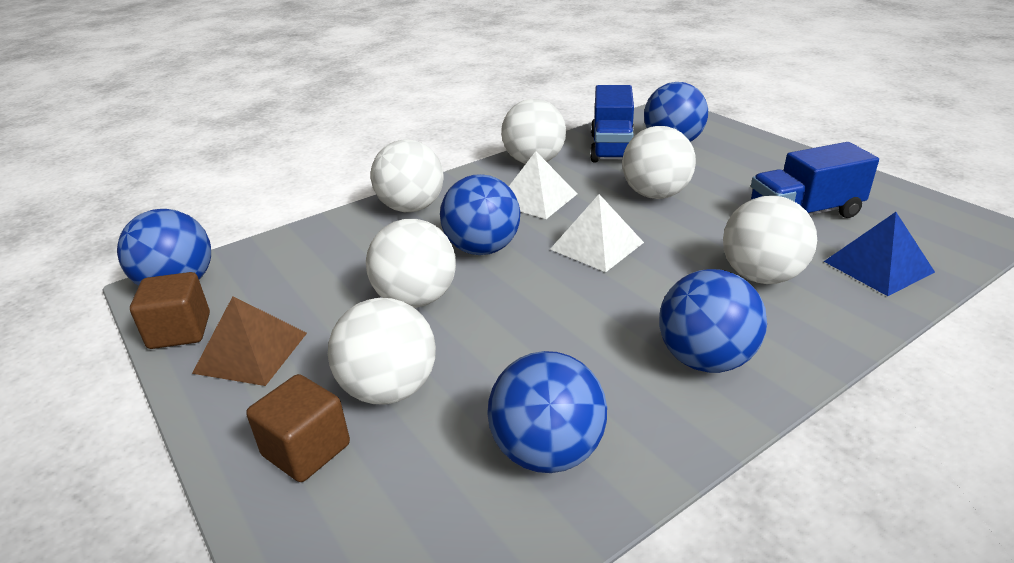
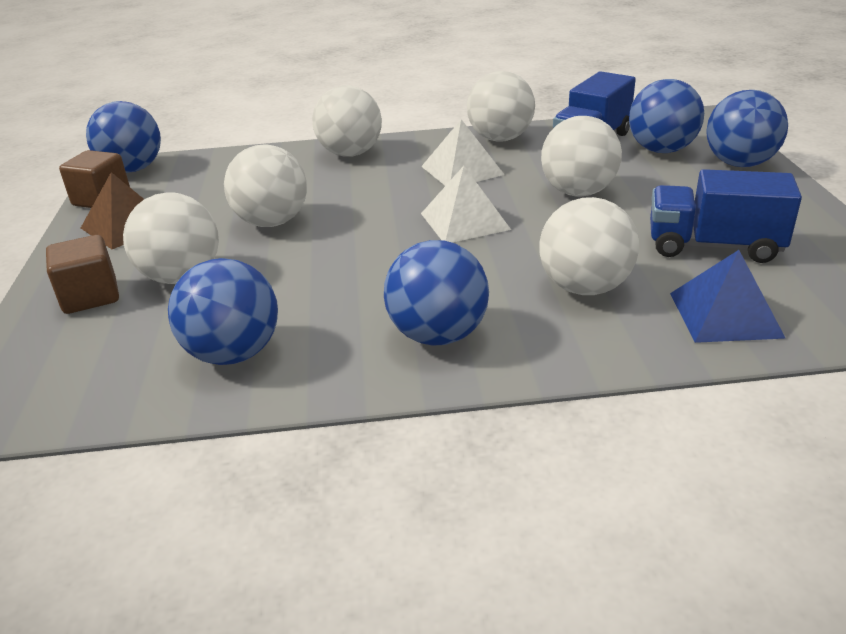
camera: 30 degrees right, 0 degrees up
blue ball [440,174,520,255] -> blue ball moved to [706,90,788,167]

